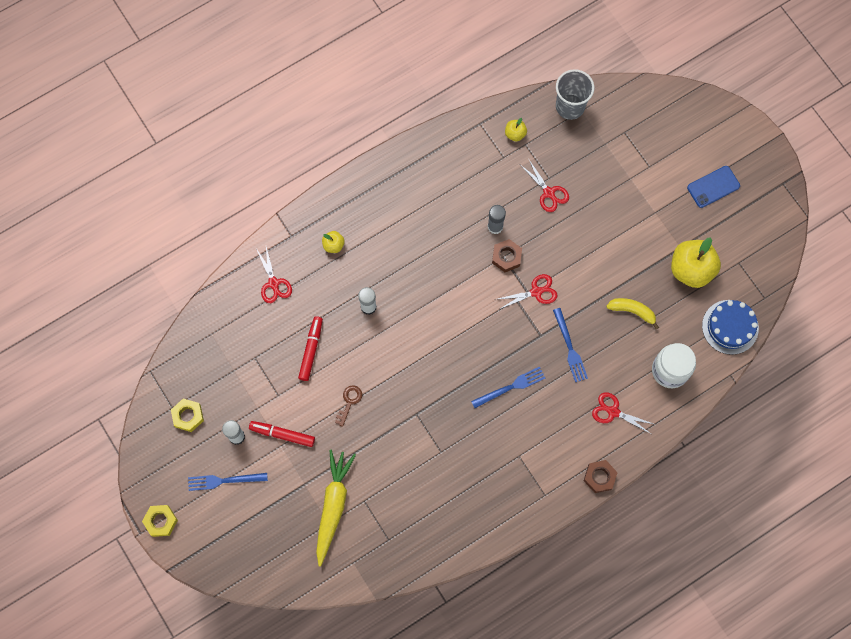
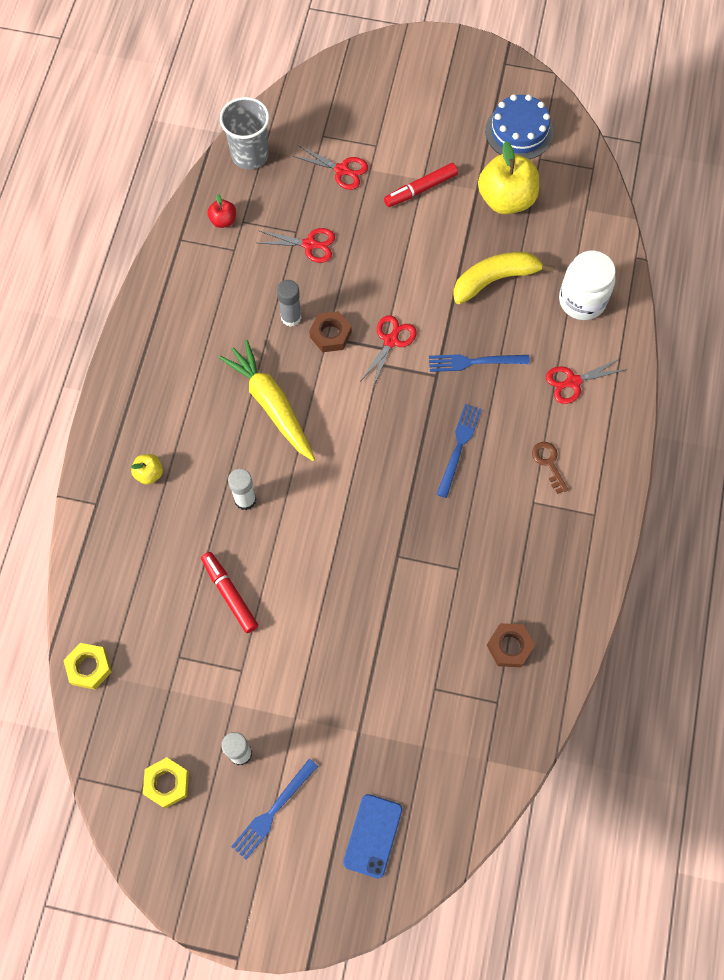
camera: 45 degrees left, 5 degrees down
yellow nut [142,505,178,537] -> yellow nut moved to [63,643,112,690]
red marker [249,421,315,447] -> red marker moved to [384,163,458,207]
red scissors [257,247,292,303] -> red scissors moved to [293,145,368,190]
yellow carrot [316,450,356,567] -> yellow carrot moved to [219,340,315,461]
brown key [335,385,362,427] -> brown key moved to [532,442,569,494]
yellow apple [505,118,527,141] -> red apple [207,194,236,228]
blue fork [553,308,588,382] -> blue fork turned 150 degrees clockwise [429,354,530,372]
brown nut [584,460,618,493] -> brown nut moved to [487,623,535,667]
yellow banana [606,298,659,329] -> yellow banana [453,252,554,304], size x1.50
blue phone [687,166,740,208] -> blue phone moved to [343,794,402,878]
blue cake [702,300,759,355] -> blue cake moved to [485,94,553,159]

